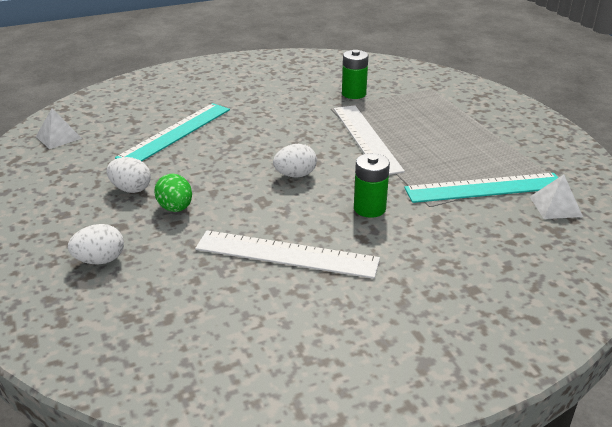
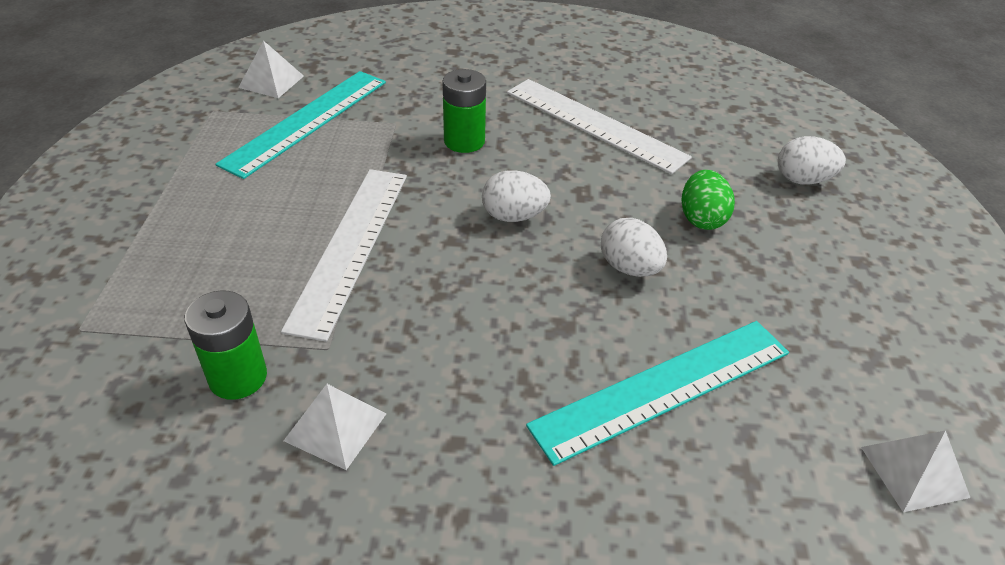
camera: 155 degrees left, 10 degrees up
white egg [106,157,151,193] -> white egg moved to [601,218,667,277]
turquoise ruler [404,173,558,203] -> turquoise ruler turned 75 degrees counterclockwise [216,71,386,179]
none -> white pyramid [284,384,386,470]

